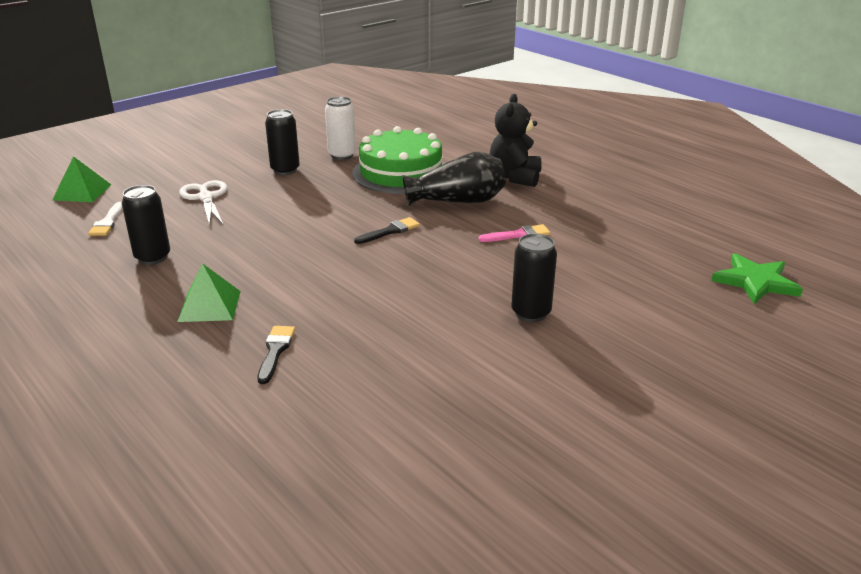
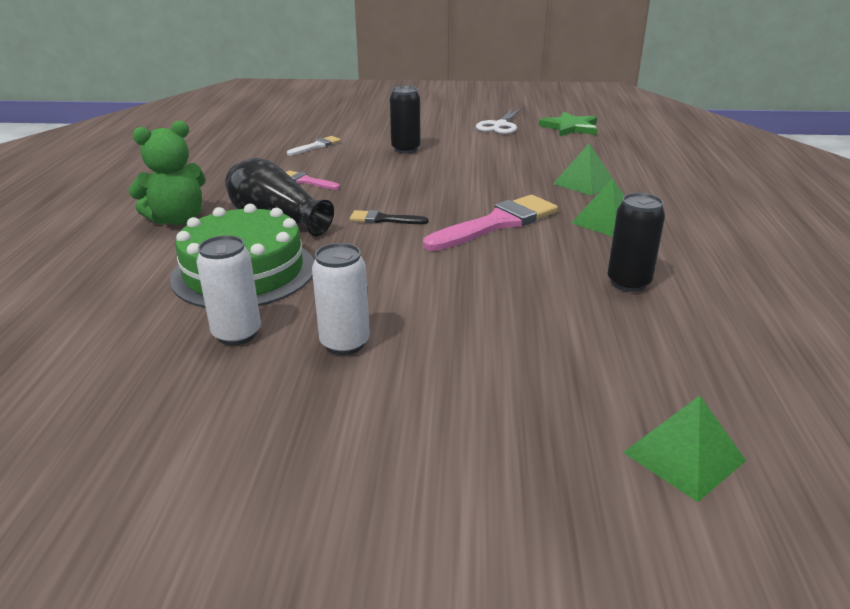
camera: 135 degrees left, 0 degrees up
white brush [88,202,123,236] -> white brush moved to [287,136,341,156]
white scissors [179,180,227,226] -> white scissors moved to [476,108,523,134]
black brush [257,326,295,384] -> green pyramid [553,144,612,196]
black can [265,109,300,175] -> white can [312,243,370,355]
black teddy bear [490,94,542,187] -> green teddy bear [128,120,206,225]
green star [711,253,803,304] -> green star moved to [539,111,597,137]
none -> pink brush [423,195,558,251]

